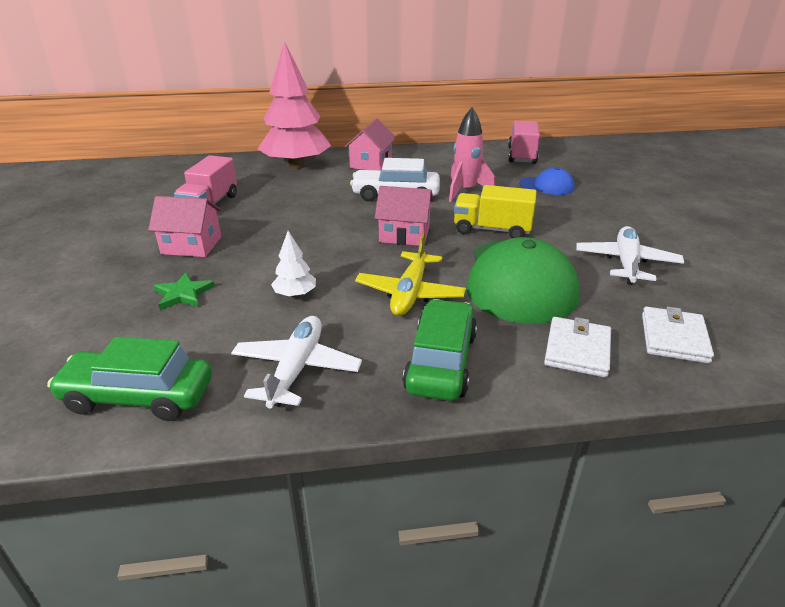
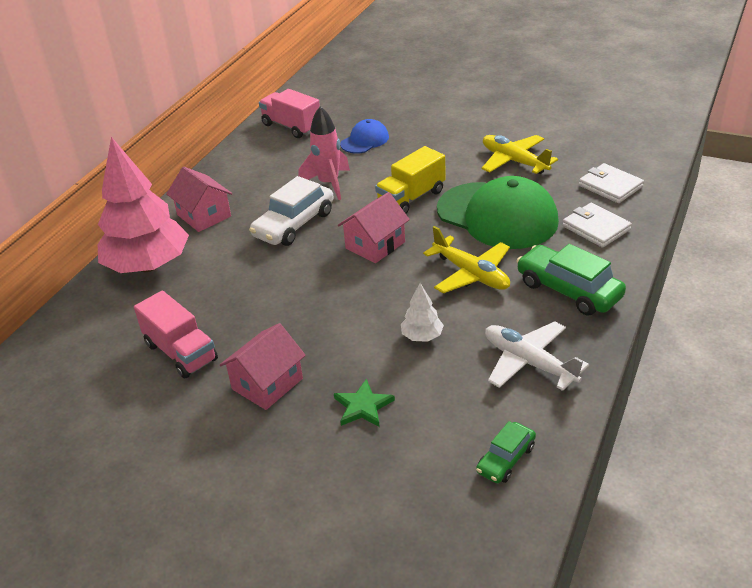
camera: 55 degrees left, 5 degrees up
green car [47,337,212,421] -> green car [476,421,536,483], size x0.57
white plane [576,226,684,285] -> yellow plane [482,135,558,174]

